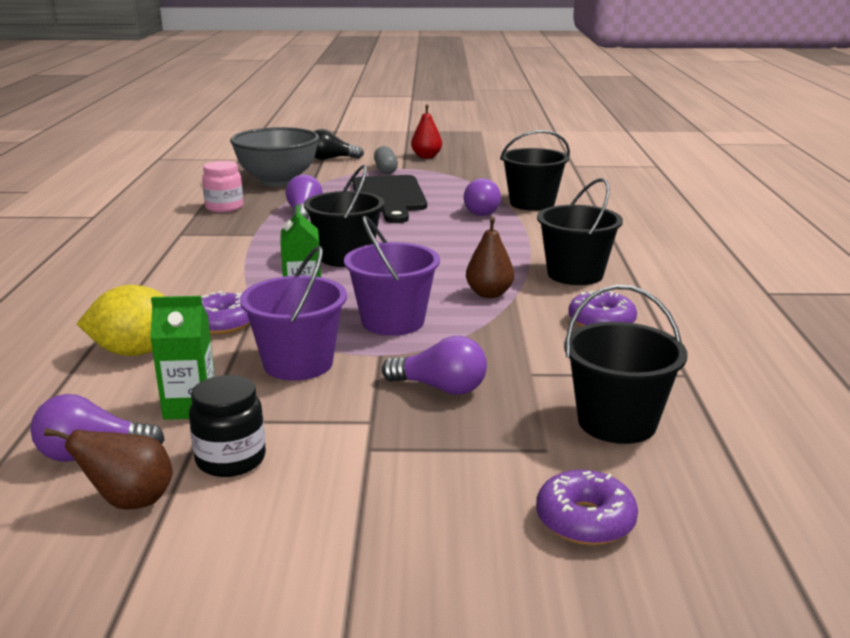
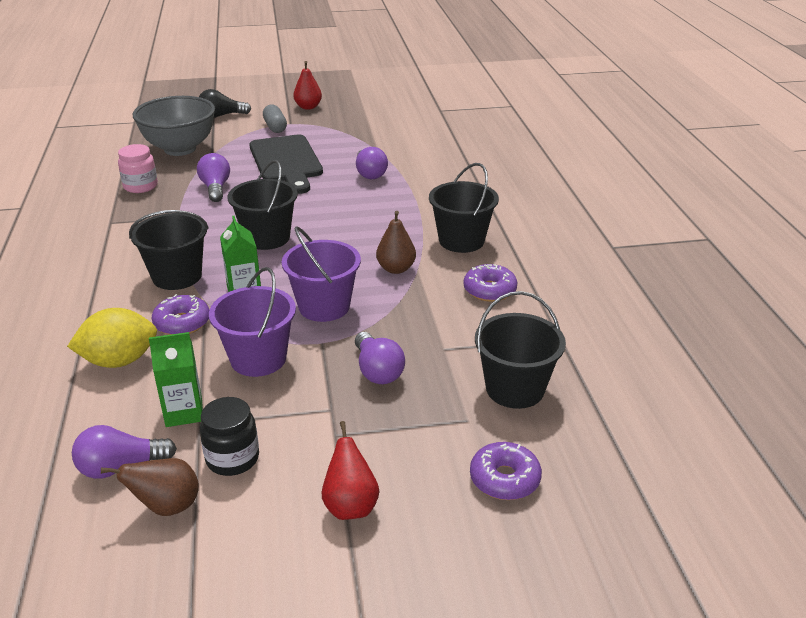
camera: 10 degrees left, 10 degrees up
purple light bulb [382,336,487,395] -> purple light bulb turned 60 degrees clockwise [355,332,405,384]
black bucket [500,130,570,211] -> black bucket moved to [129,210,209,290]
none -> red pear [322,421,379,520]

